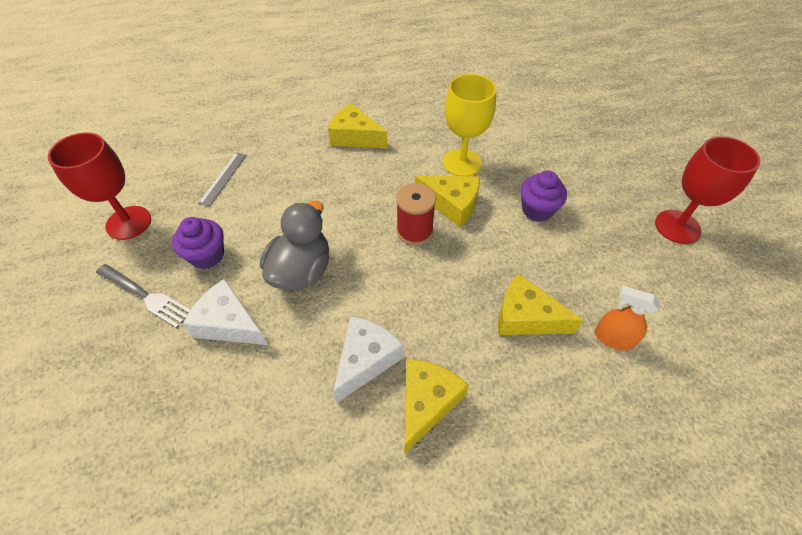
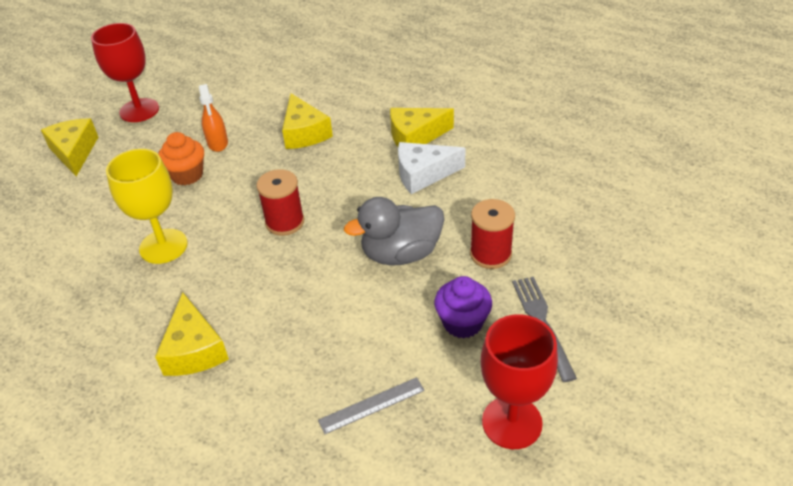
camera: 130 degrees left, 10 degrees down
white cheese [183,279,268,345] -> red spool [470,199,515,269]
yellow cheese [415,176,480,227] -> yellow cheese moved to [41,118,98,176]
purple cupcake [520,171,567,222] -> orange cupcake [158,132,204,185]
orange spray bottle [595,286,660,351] -> orange spray bottle moved to [199,84,228,152]

